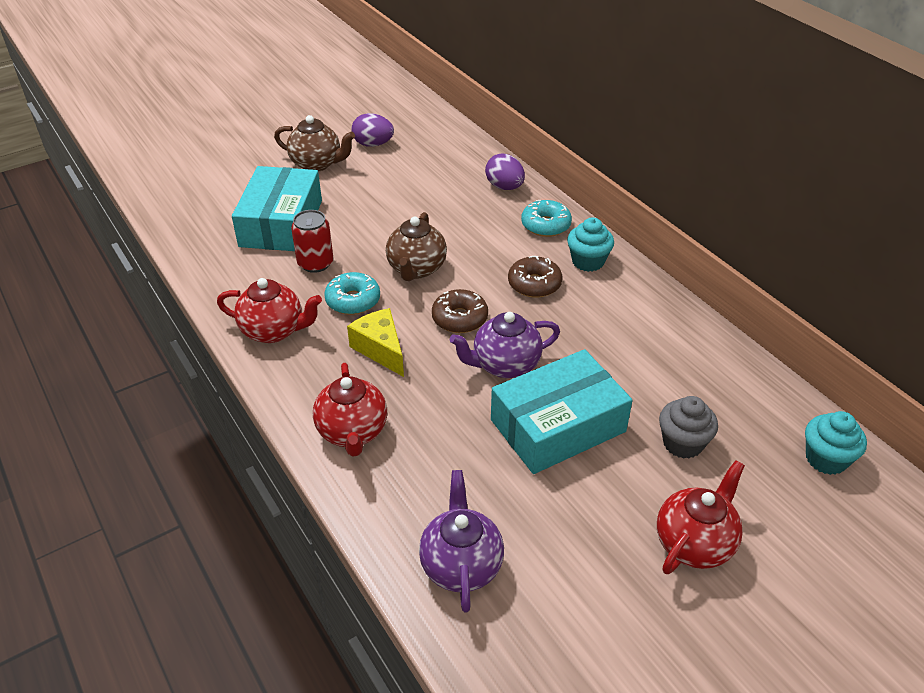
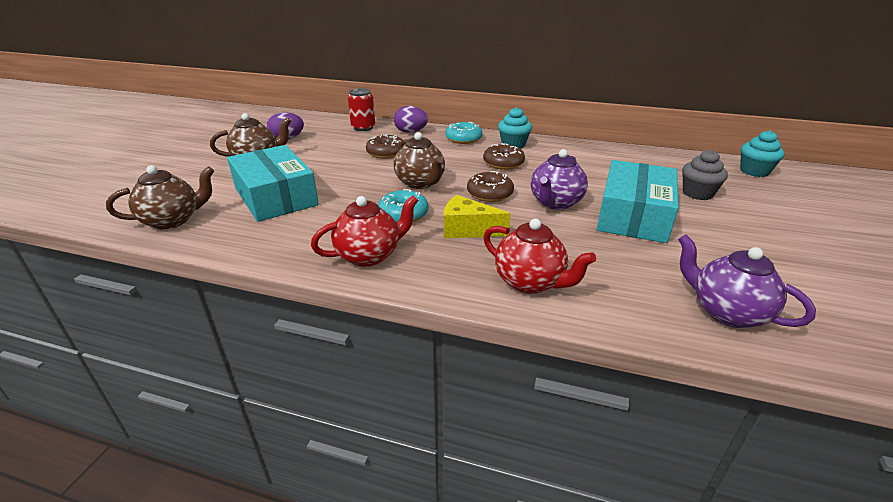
camera: 40 degrees left, 10 degrees down
red can [291,210,333,273] -> red can moved to [348,88,375,131]
red teapot [657,460,745,574] -> none
none -> brown teapot [106,165,214,230]
none -> brown donut [366,135,403,159]

